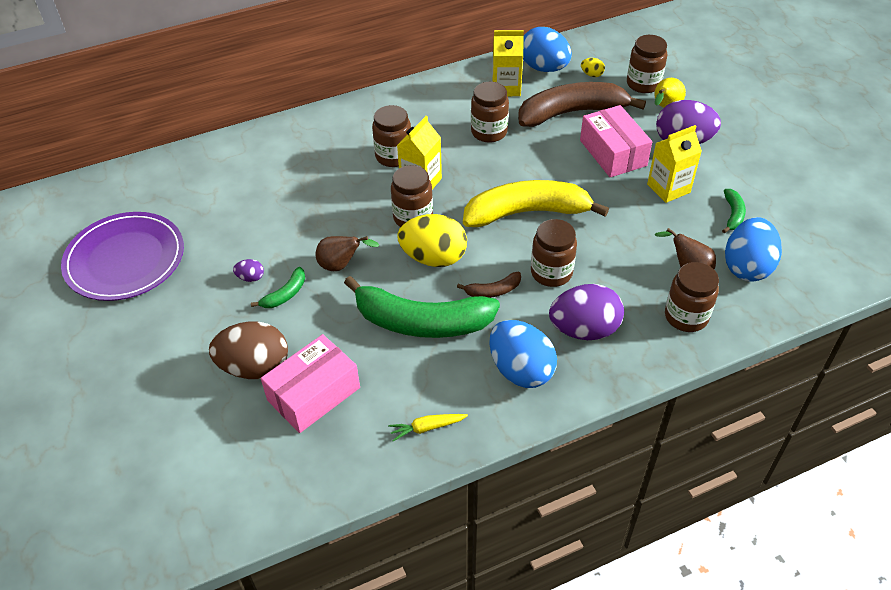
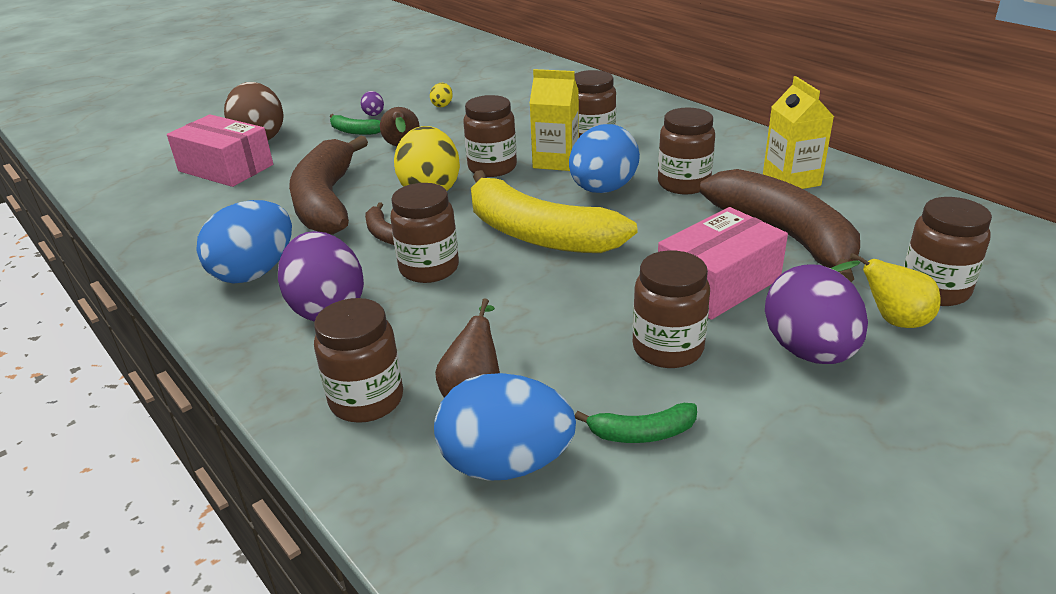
camera: 75 degrees right, 15 degrees down
purple plate [61,212,184,301] -> none
green banana [344,276,500,338] -> brown banana [289,136,368,235]
yellow carrot [388,414,468,441] -> none
yellow banana [463,180,609,227] -> yellow banana turned 150 degrees clockwise [471,170,638,253]
blue egg [523,27,572,72] -> blue egg moved to [569,124,640,193]
yellow egg [581,58,605,77] -> yellow egg moved to [430,83,453,107]
yellow carton [647,125,702,203] -> brown jar [633,250,710,368]

